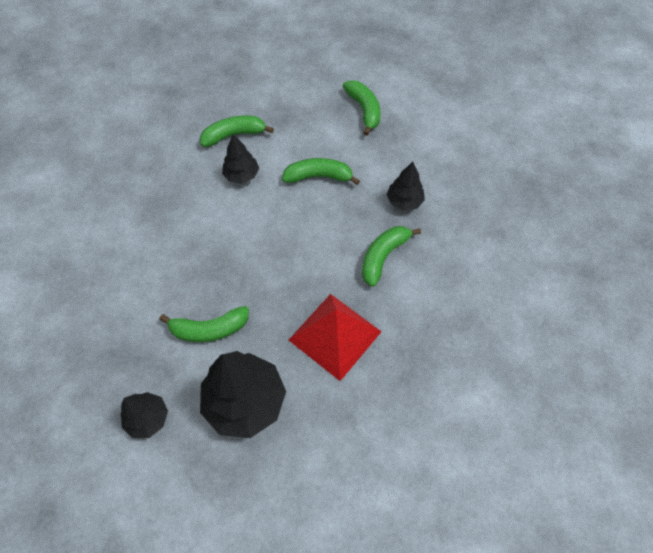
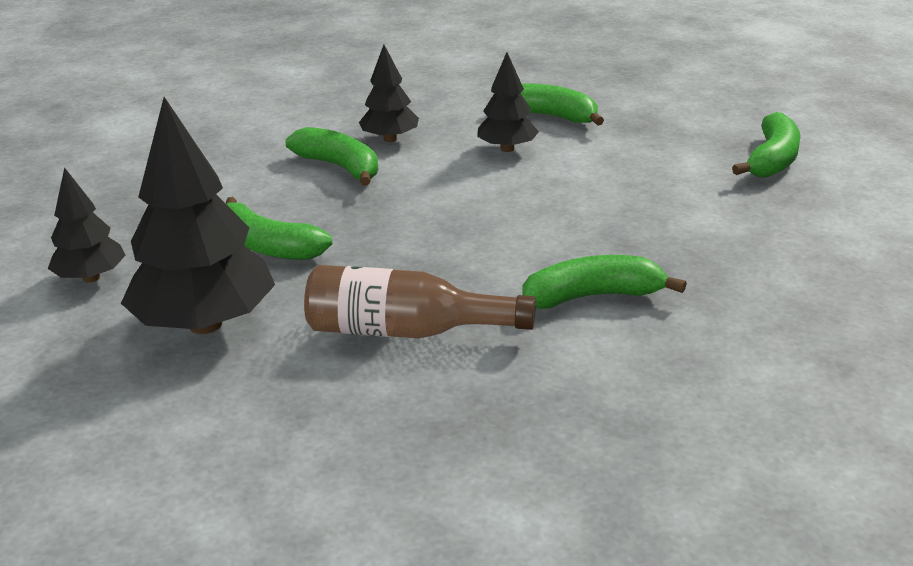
camera: 45 degrees right, 30 degrees down
green banana [282,158,360,185] -> green banana moved to [285,127,378,186]
red pyramid [289,294,382,381] -> brown bottle [304,265,536,339]
black tree [387,162,425,211] -> black tree moved to [359,45,419,142]

